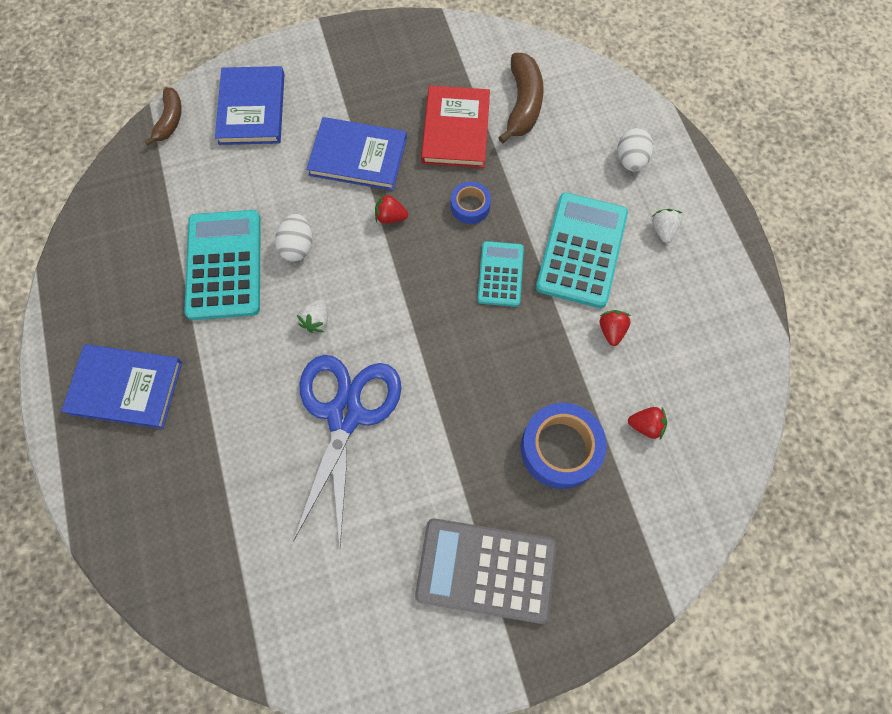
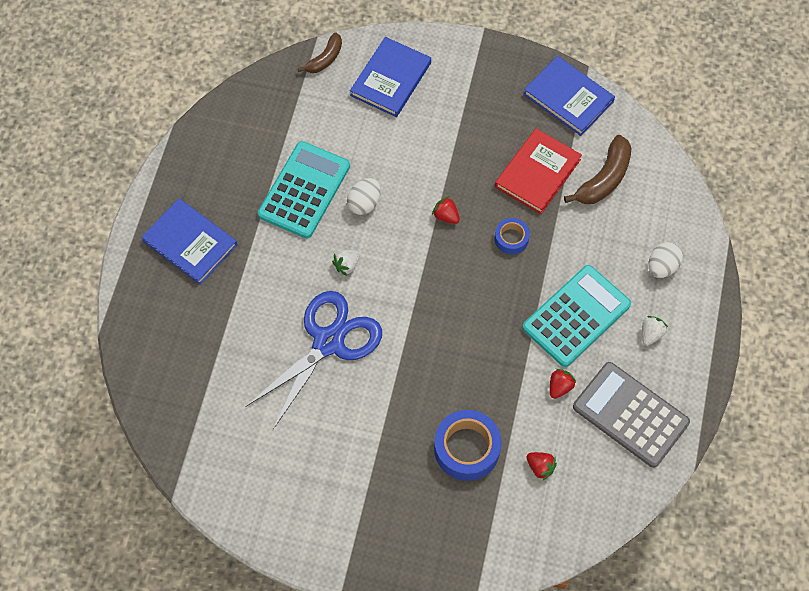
camera: 30 degrees right, 5 degrees down
blue book [306,117,407,191] -> blue book moved to [524,56,615,136]
grey calculator [415,518,557,624] -> grey calculator moved to [573,362,690,468]
turquoise calculator [478,241,524,307] -> none

